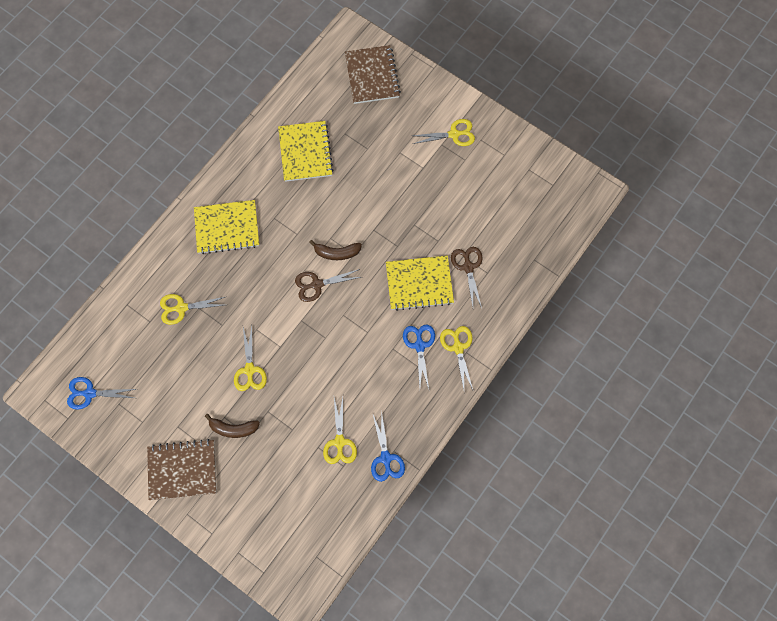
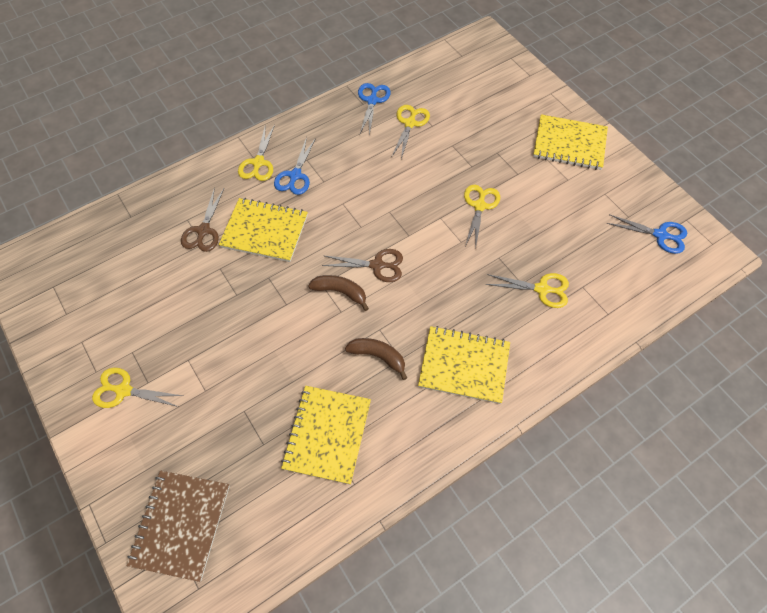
camera: 160 degrees left, 10 degrees down
brown notebook [147,439,217,500] -> yellow notebook [533,114,608,170]
brown banana [205,414,260,438] -> brown banana moved to [345,338,407,380]

